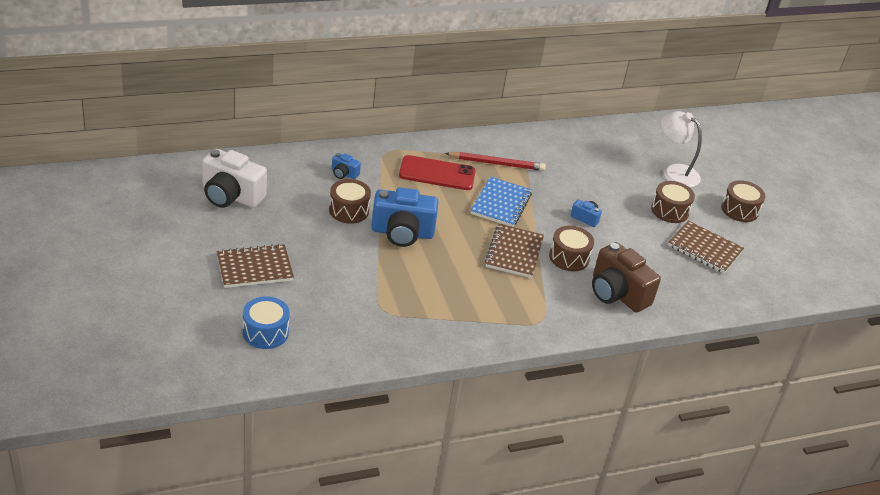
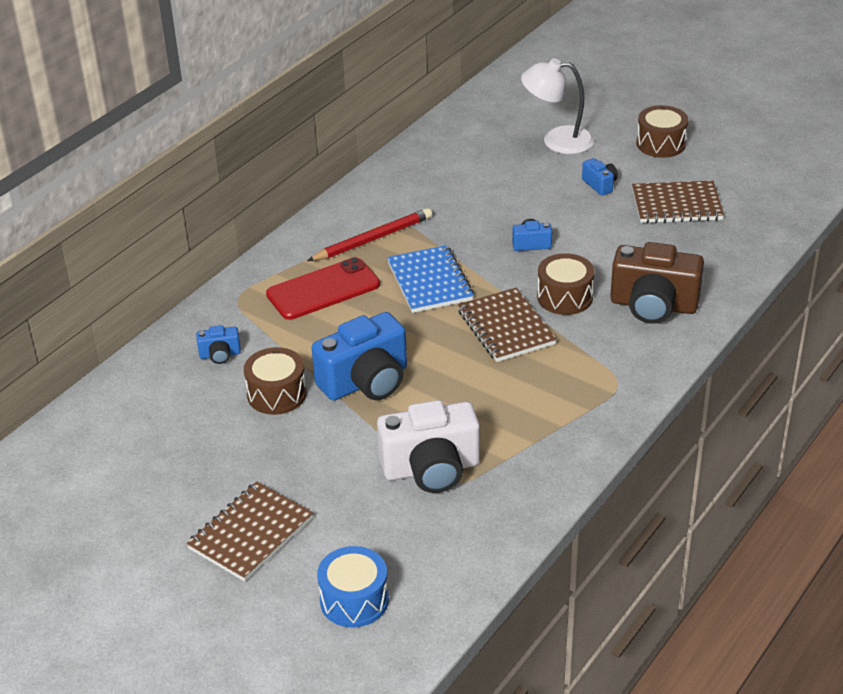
camera: 30 degrees left, 0 degrees up
white camera [202,149,267,208] -> white camera moved to [377,400,480,493]
brown drum [651,181,695,223] -> blue camera [582,158,618,196]

